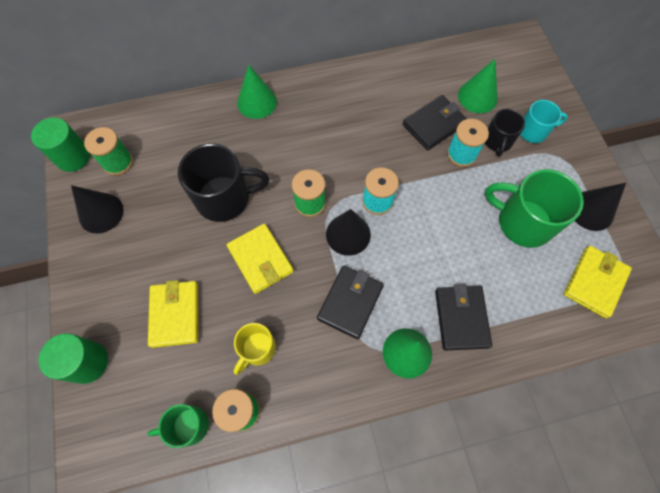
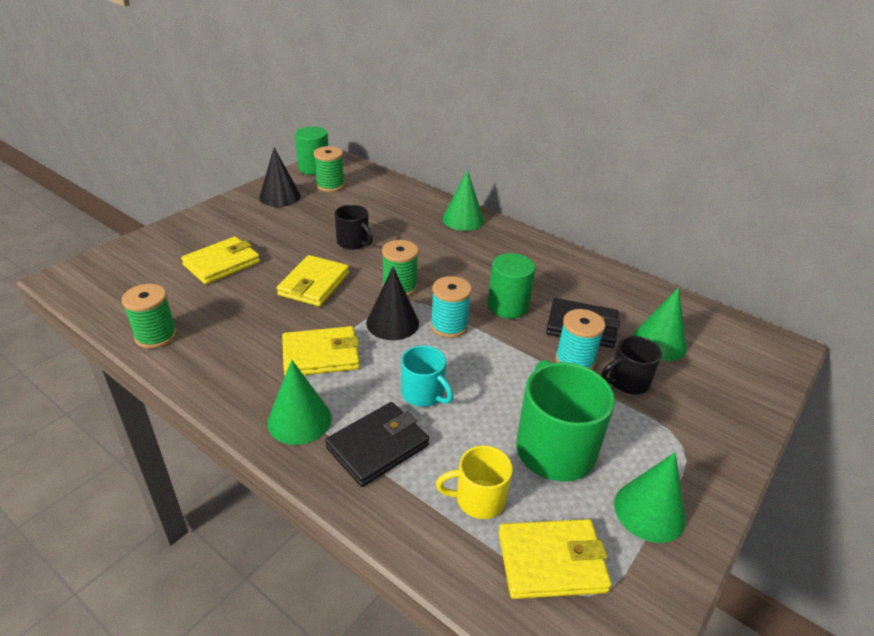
camera: 50 degrees right, 30 degrees down
green cylinder [38,333,108,384] -> green cylinder moved to [487,253,536,319]
green mug [148,404,209,448] -> none
black mug [178,143,269,222] -> black mug [335,205,373,250], size x0.57
yellow mug [234,323,276,375] -> yellow mug moved to [436,445,513,519]
black wallet [317,266,384,339] -> yellow wallet [282,326,360,375]
turquoise mug [520,100,568,143] -> turquoise mug moved to [401,345,453,407]
black cone [575,183,626,231] -> green cone [614,452,686,543]

